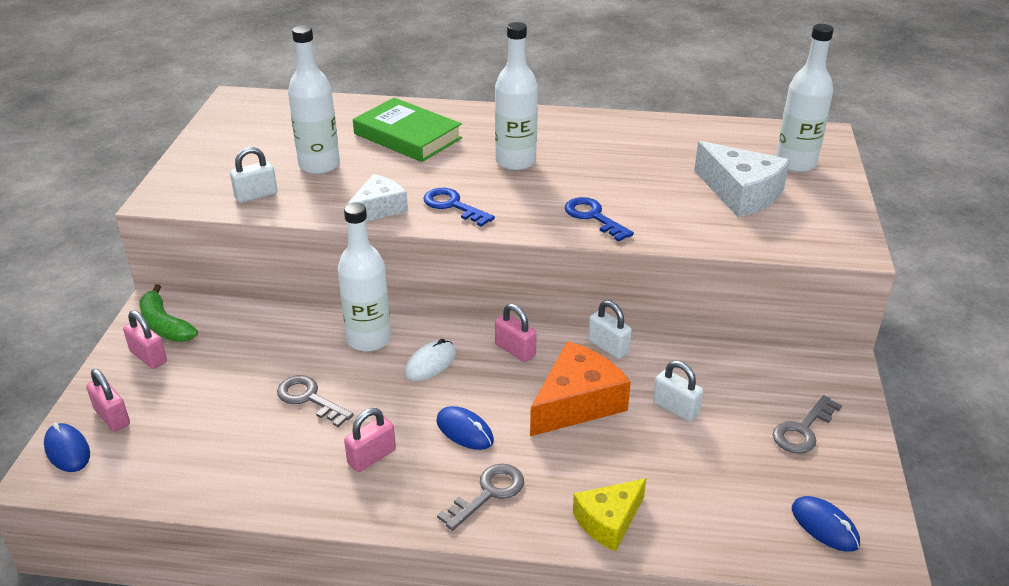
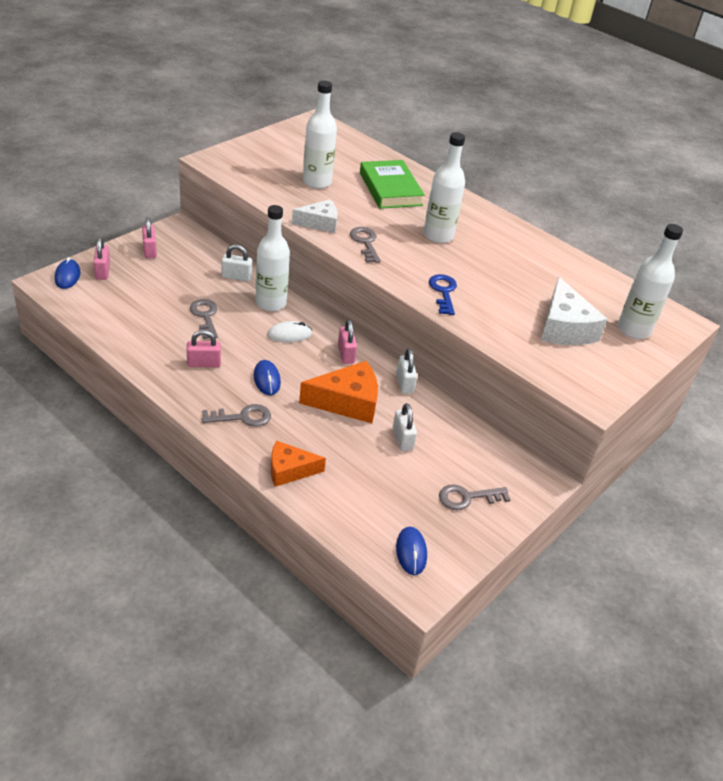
camera: 30 degrees right, 5 degrees up
green banana [139,284,198,342] -> none
white padlock [230,147,278,203] -> white padlock moved to [222,245,252,281]
blue key [423,188,495,227] -> grey key [350,227,381,263]
yellow cheese [573,478,646,552] -> orange cheese [271,440,326,487]

